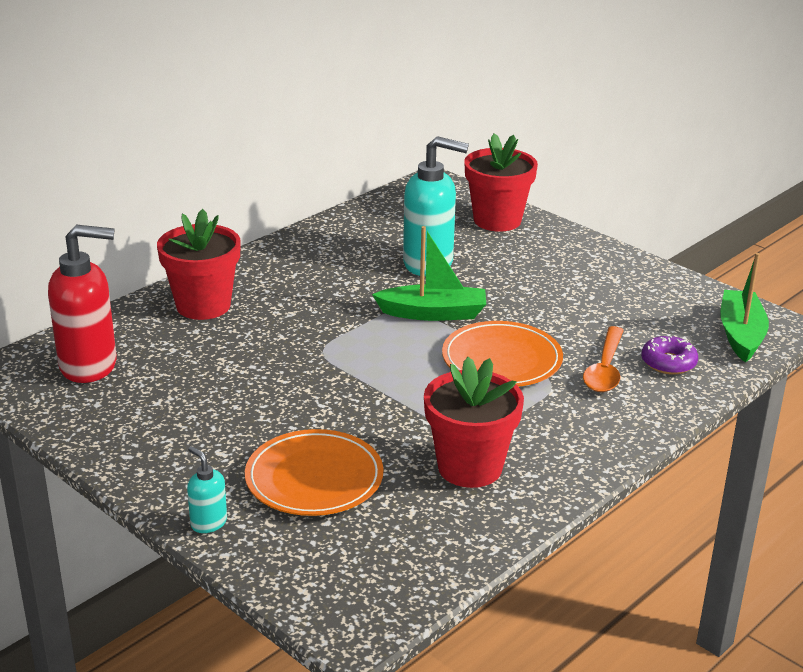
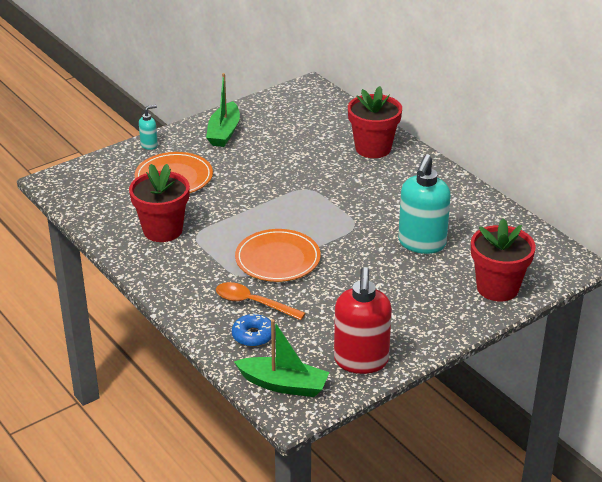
camera: 100 degrees right, 5 degrees up
red soap dispenser [48,225,117,383] -> red soap dispenser moved to [334,267,392,374]
green boat [372,226,486,321] -> green boat moved to [206,73,240,147]
purple donut [641,334,698,375] -> blue donut [232,313,271,347]

